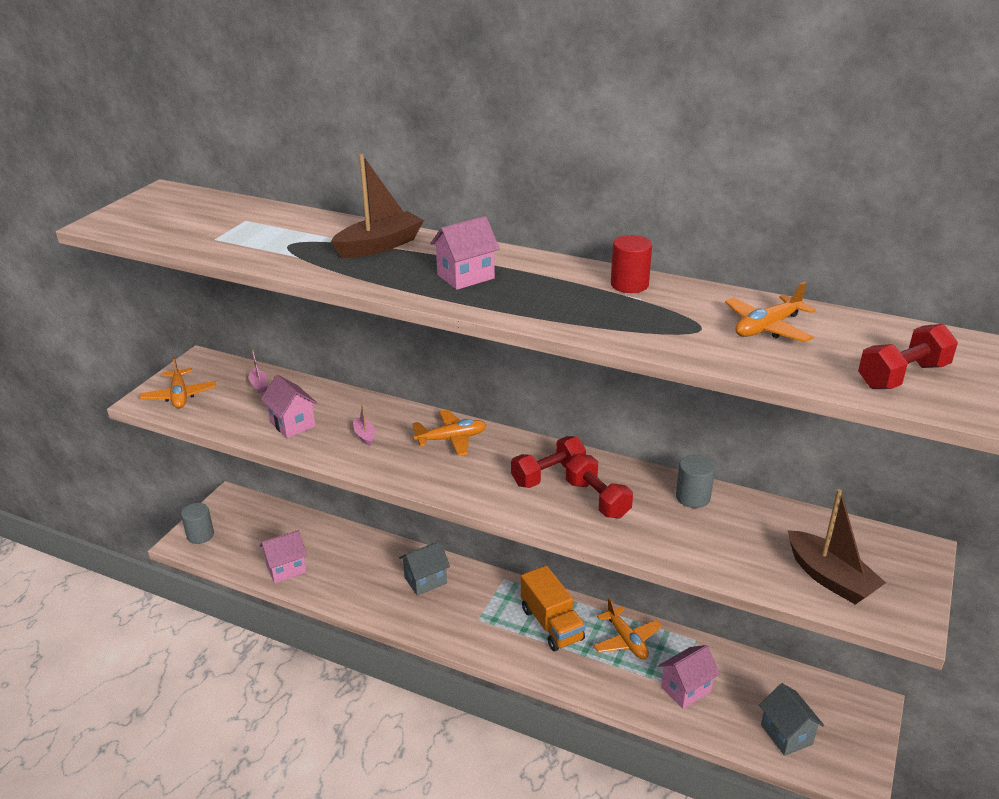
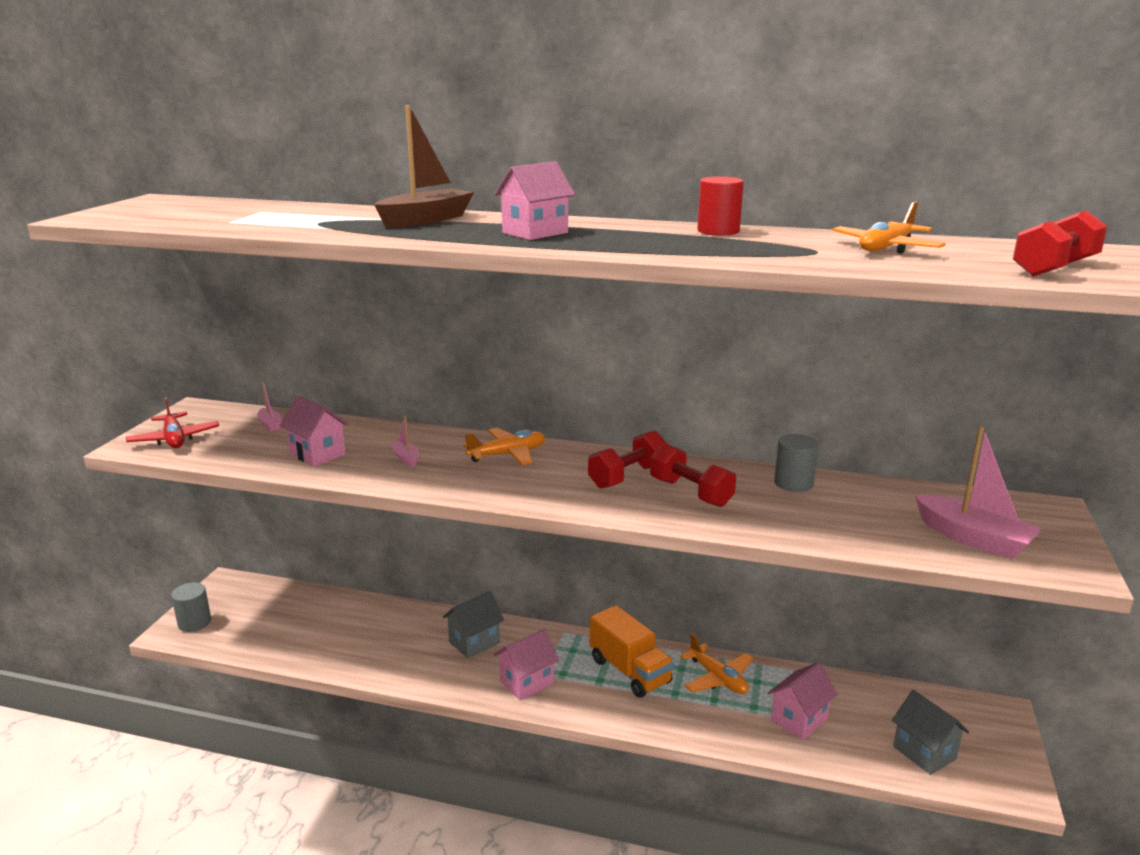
camera: 10 degrees left, 10 degrees down
orange plane [140,356,216,408] -> red plane [126,397,219,448]
pink house [260,530,307,583] -> pink house moved to [494,629,559,700]
brown boat [788,489,886,605] -> pink boat [915,426,1042,559]

